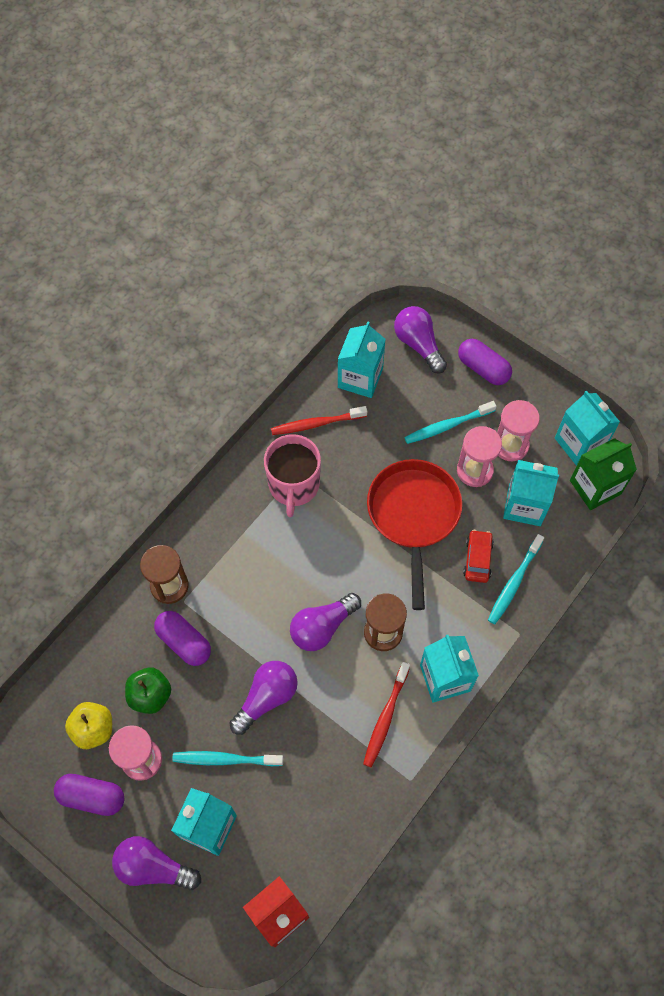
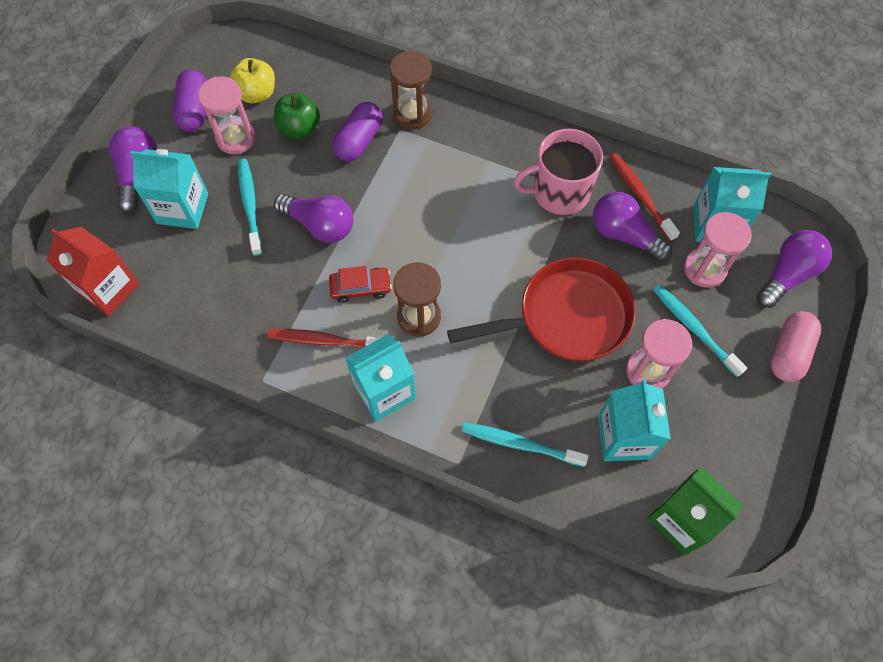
camera: 75 degrees right, 0 degrees up
purple light bulb [290,593,361,651] -> purple light bulb moved to [593,192,672,262]
purple capsule [458,339,512,385] -> pink capsule [771,311,821,382]
red car [463,530,494,583] -> red car moved to [329,266,392,303]
pink hourglass [497,400,540,461] -> pink hourglass moved to [684,212,752,288]
turquoise carton [555,390,620,466] -> none

